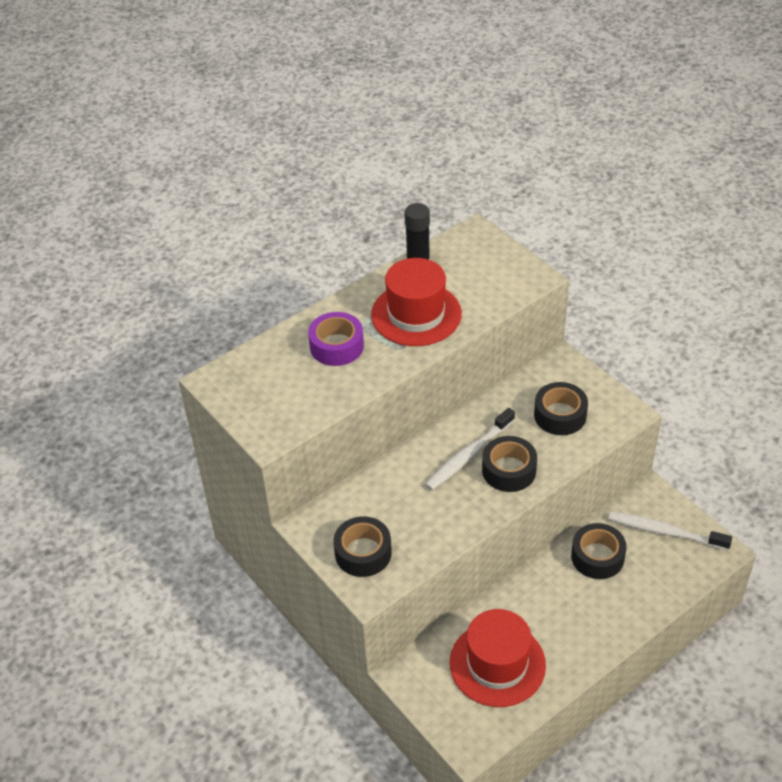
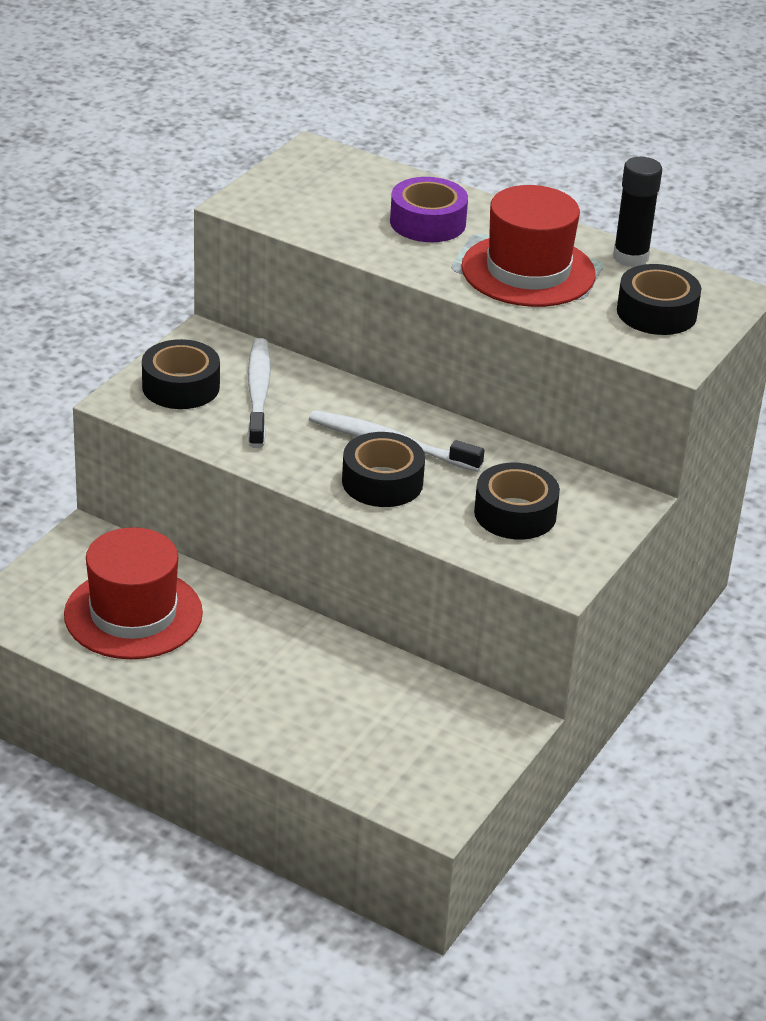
camera: 65 degrees right, 10 degrees down
black tape [571,523,627,579] -> black tape moved to [617,264,701,335]
white toothbrush [608,512,732,550] -> white toothbrush moved to [248,338,271,448]

